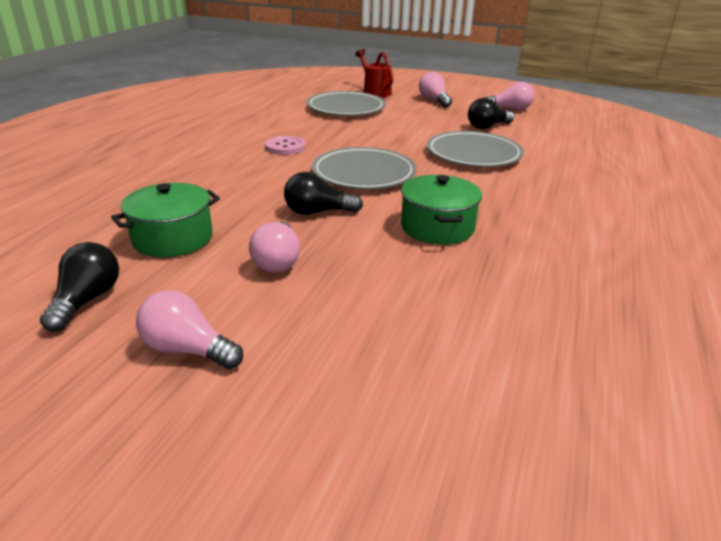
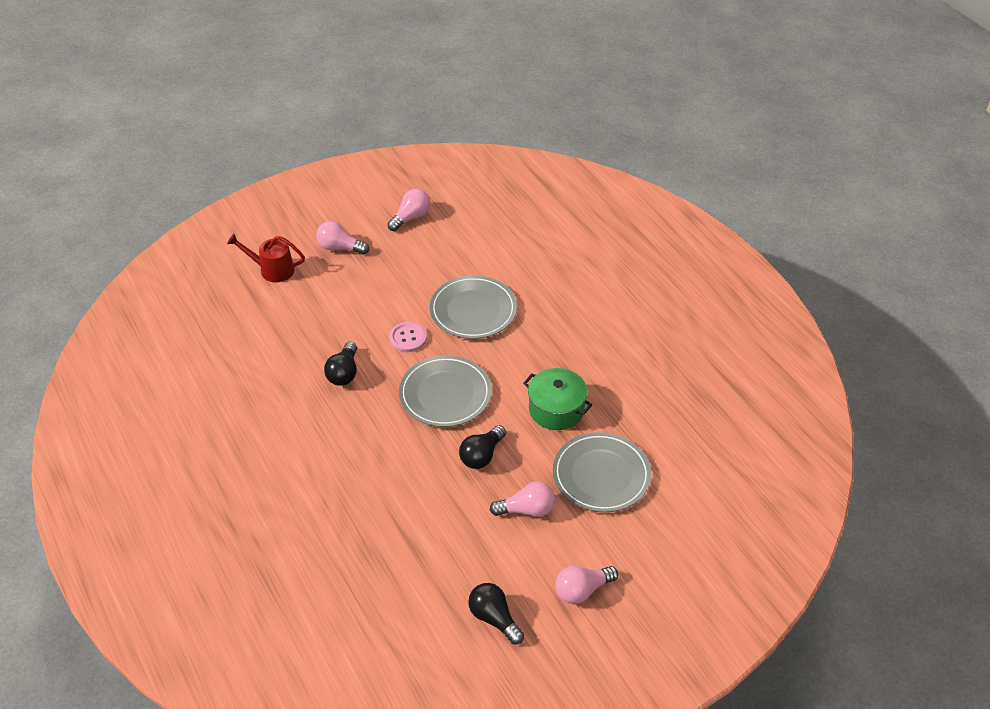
camera: 50 degrees left, 15 degrees up
green pot [111,183,220,257] -> none
pink light bulb [249,221,300,273] -> pink light bulb turned 45 degrees counterclockwise [490,481,555,517]
pink button [265,136,305,155] -> pink button moved to [389,322,427,352]
grey plate [307,91,386,116] -> grey plate moved to [553,432,651,512]
black light bulb [468,98,514,129] -> black light bulb moved to [324,342,357,386]

